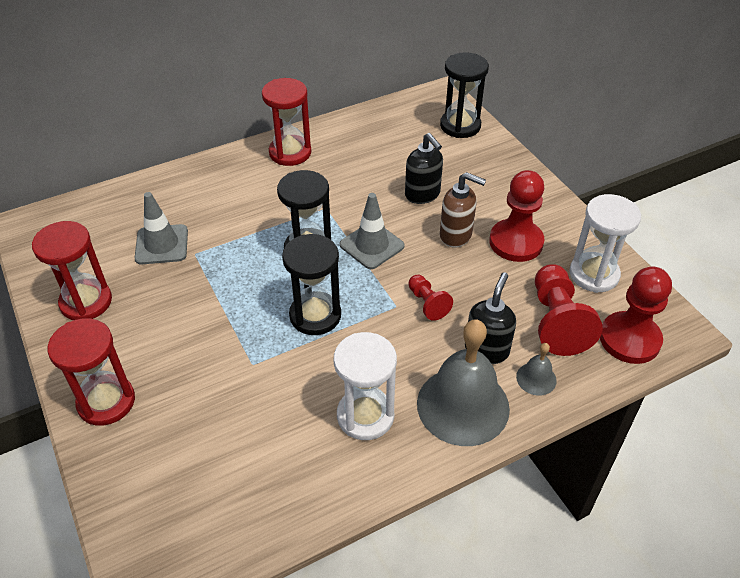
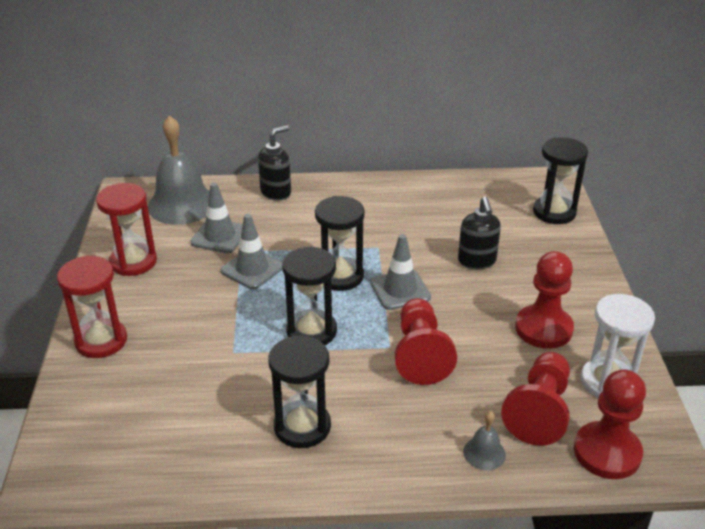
camera: 25 degrees right, 10 degrees down
red hourglass [262,78,311,166] -> none
white hourglass [334,332,397,440] -> black hourglass [268,335,331,448]
red pawn [408,275,453,321] -> red pawn [395,298,457,385], size x1.83
grey bell [417,319,510,446] -> grey bell moved to [148,115,210,224]
brown soap dispenser [440,172,486,247] -> none
black soap dispenser [465,272,516,364] -> black soap dispenser moved to [258,125,291,200]
none -> grey traffic cone [220,214,282,289]

